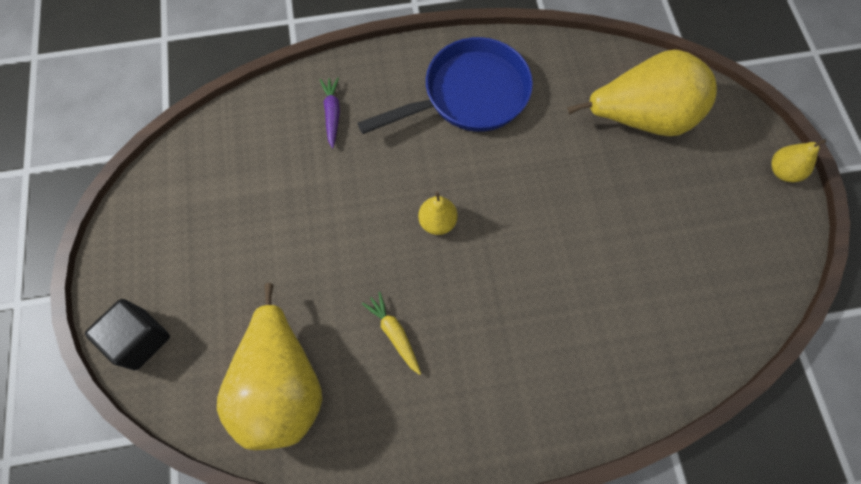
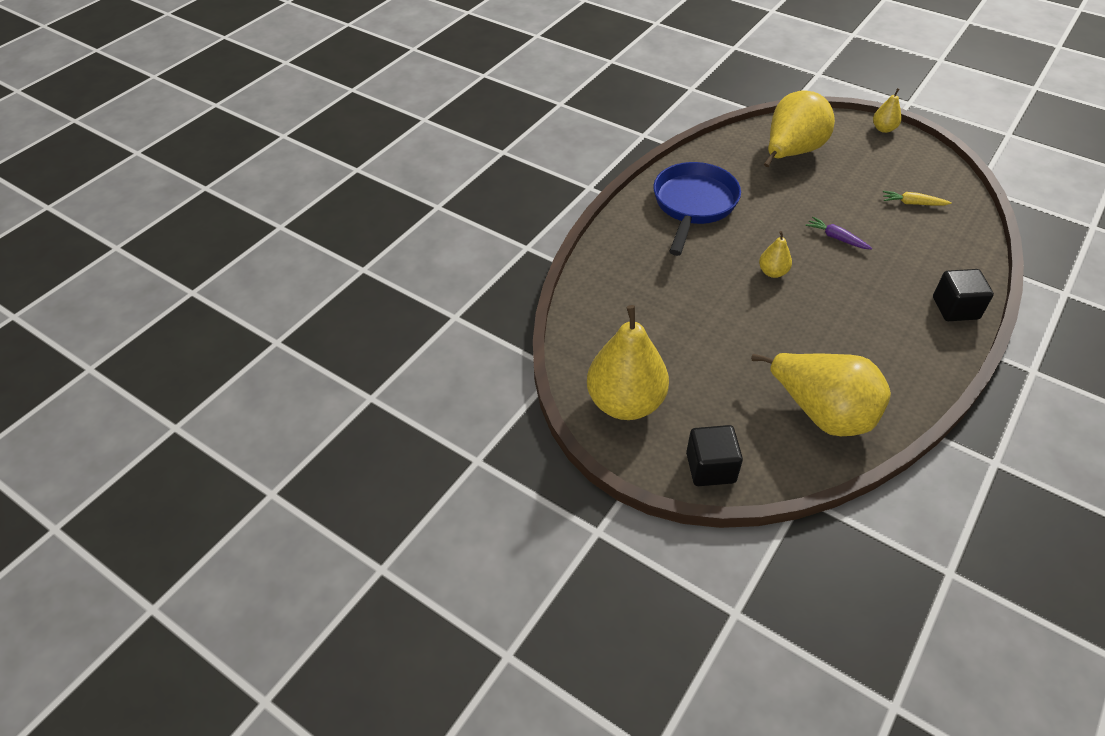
camera: 45 degrees left, 20 degrees down
purple carrot [320,78,340,149] -> purple carrot moved to [806,217,872,249]
yellow carrot [362,292,421,375] -> yellow carrot moved to [883,191,952,206]
none -> yellow pear [587,305,669,420]
none -> black cube [933,269,994,321]

